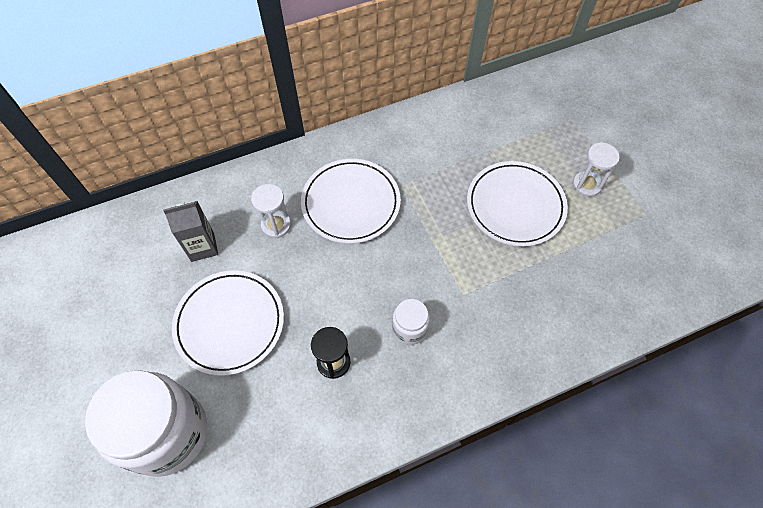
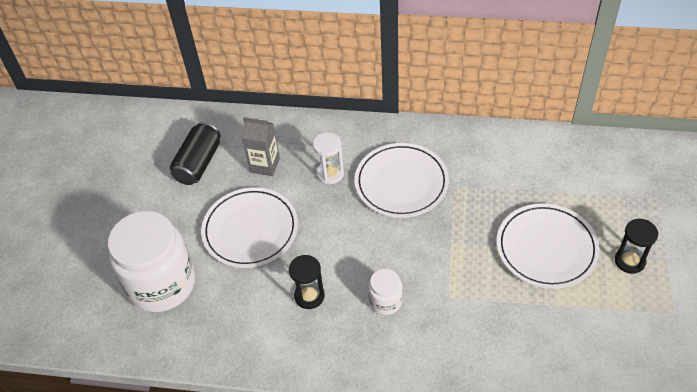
camera: 35 degrees right, 10 degrees down
white hourglass [573,142,620,197] -> black hourglass [615,219,658,274]
none -> black can [170,122,221,185]

